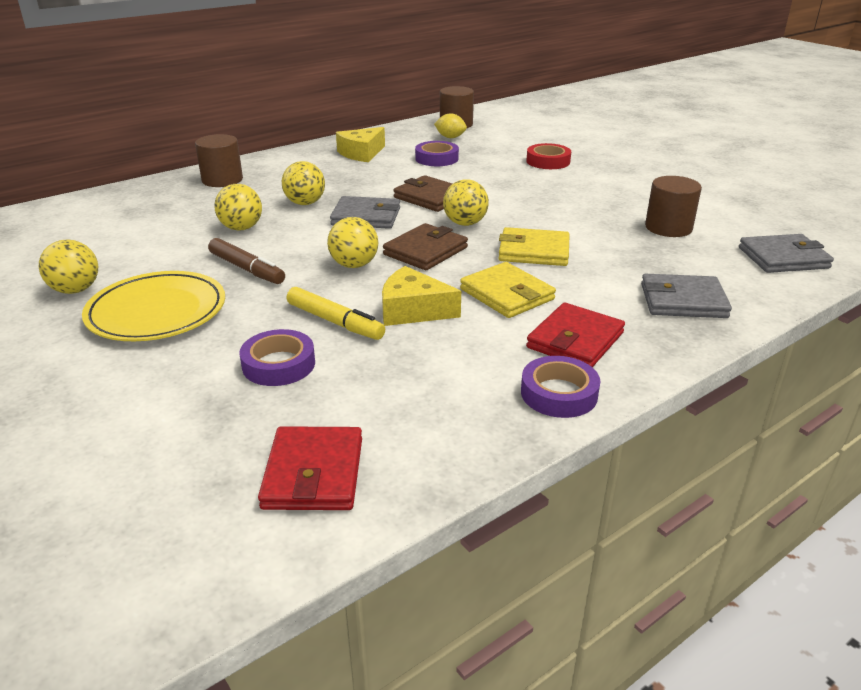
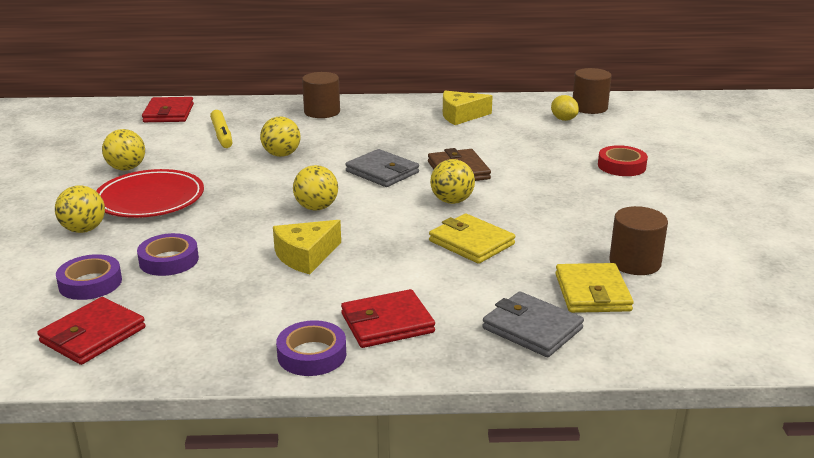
camera: 35 degrees right, 5 degrees down
yellow plate [82,271,225,341] -> red plate [96,169,204,218]
brown marker [208,238,285,284] -> none
yellow ball [282,161,325,205] -> yellow ball moved to [55,185,105,233]
yellow marker [287,287,385,340] -> yellow marker moved to [210,110,232,148]
yellow cheese [382,266,461,326] -> yellow cheese turned 90 degrees counterclockwise [273,220,341,274]
brown wallet [383,223,468,270] -> none
purple tape [415,141,459,166] -> purple tape moved to [56,254,122,300]
yellow wallet [460,262,556,318] -> yellow wallet moved to [555,263,634,313]
grey wallet [739,234,834,273] -> none
none -> red wallet [142,97,194,122]

